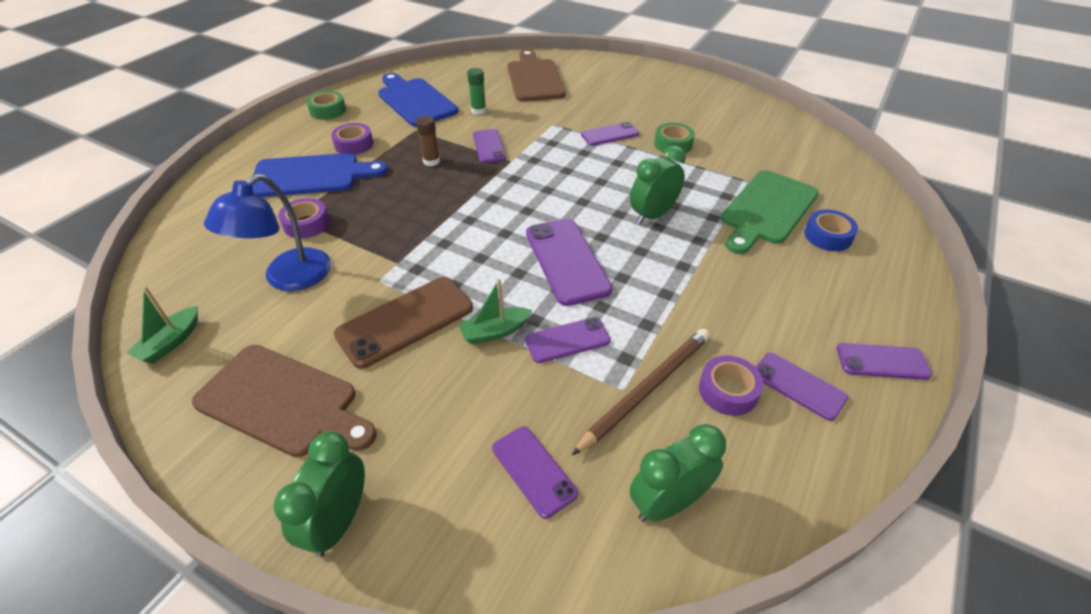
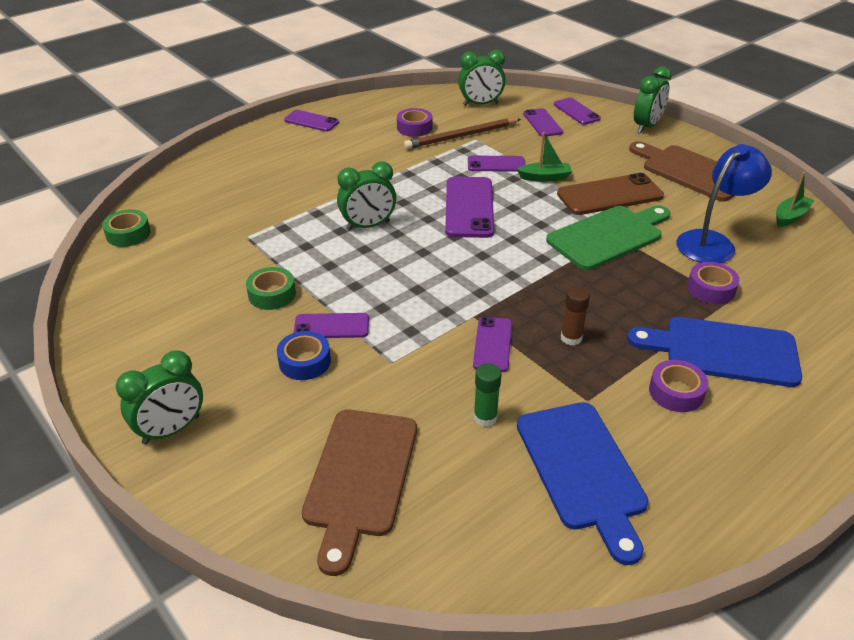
camera: 160 degrees left, 5 degrees down
green tape [306,91,346,120] -> green tape moved to [102,209,151,247]
green cutting board [721,170,818,254] -> green cutting board moved to [546,205,670,270]
purple phone [756,353,848,421] -> purple phone moved to [554,98,601,125]
blue tape [804,210,858,251] -> blue tape moved to [277,331,331,380]
none -> green clock [116,350,203,444]

